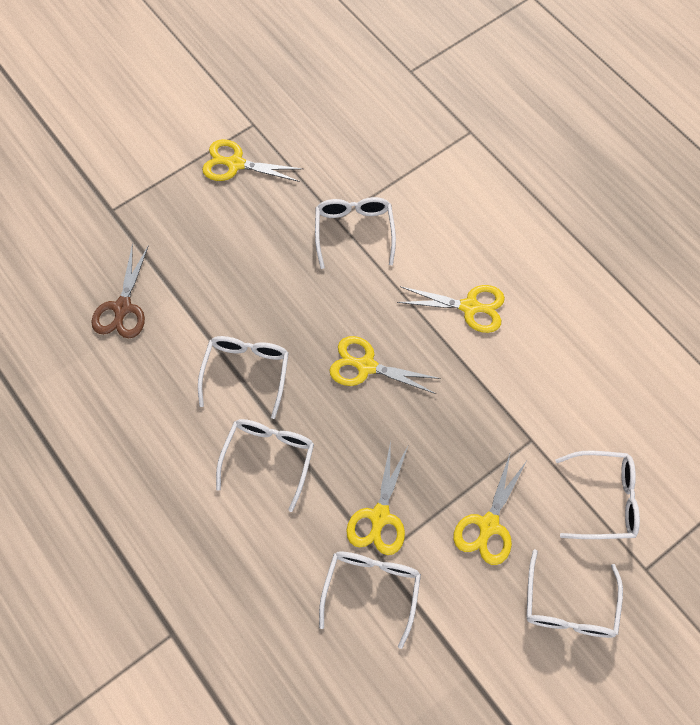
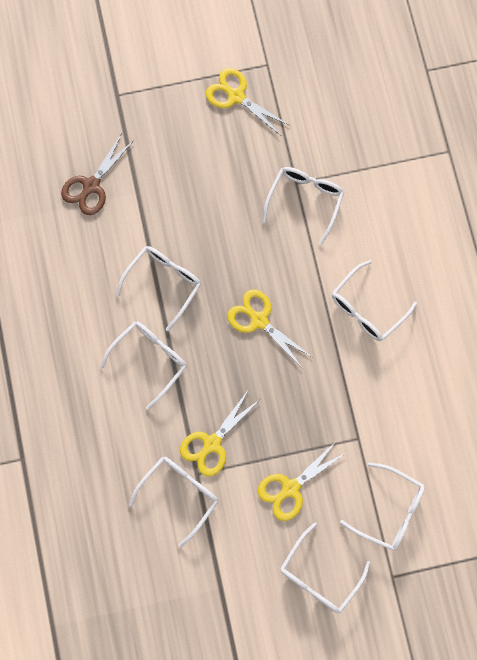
camera: 25 degrees right, 10 degrees up
yellow scissors [397,285,505,333] -> white glasses [332,260,417,341]

